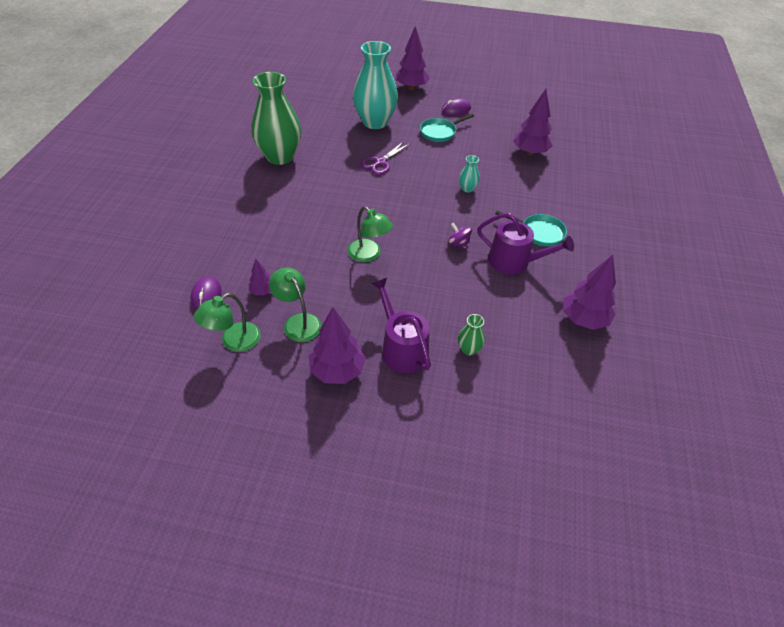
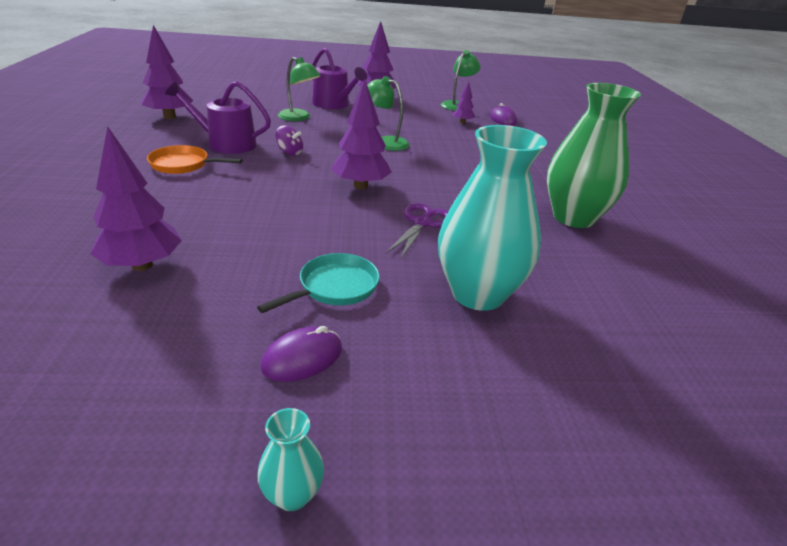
camera: 165 degrees right, 15 degrees down
green lamp [269,267,322,342] -> green lamp moved to [278,57,321,121]
purple tree [395,26,430,90] -> purple tree moved to [331,79,392,190]
green vase [458,314,485,356] -> none
turquoise vase [459,155,480,193] -> turquoise vase moved to [257,408,324,511]
turquoise pan [495,211,567,246] -> orange pan [147,145,242,174]

